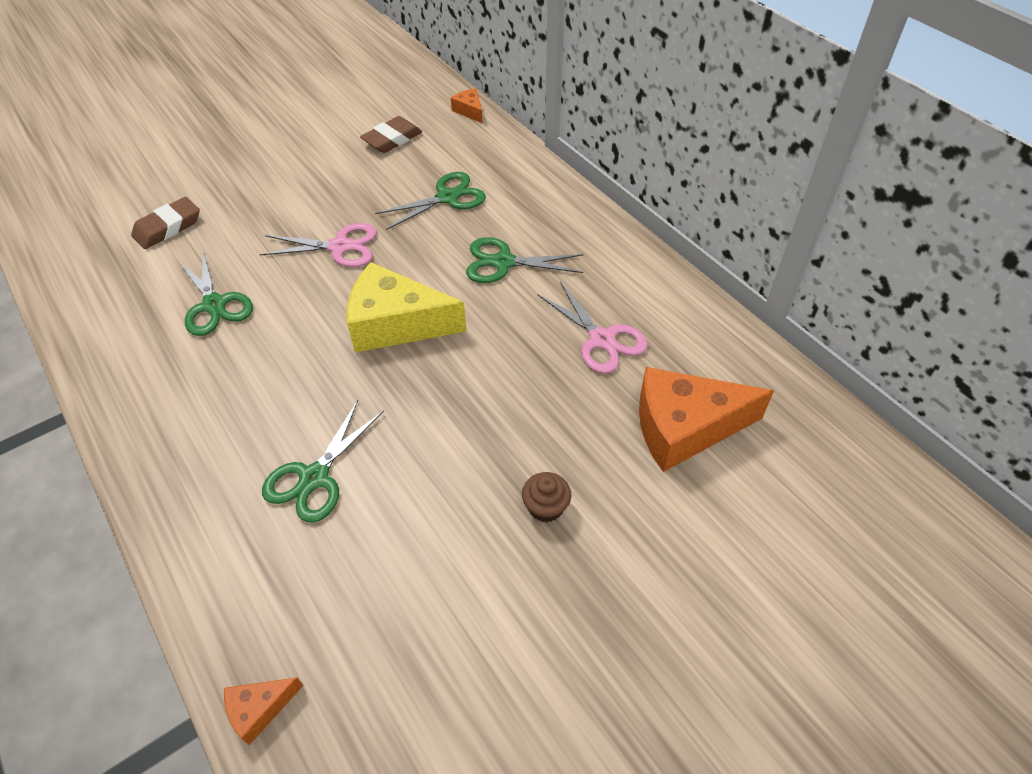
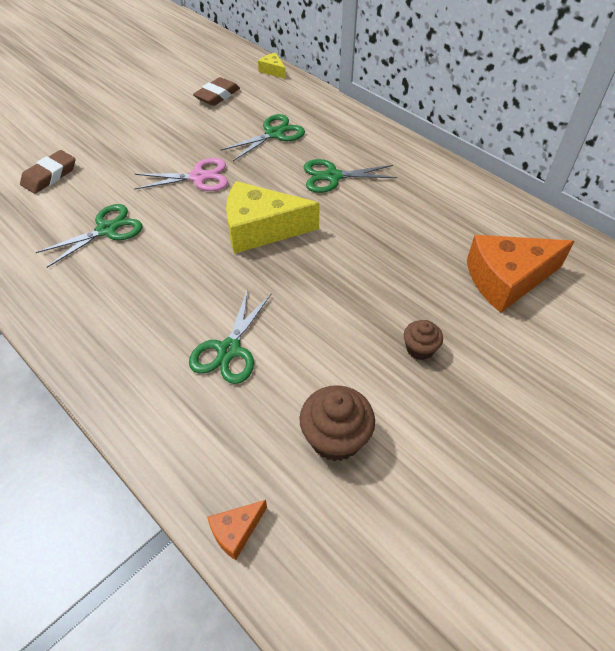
camera: 10 degrees left, 0 degrees up
green scissors [177,251,253,336] -> green scissors turned 90 degrees counterclockwise [36,204,142,268]
orange cheese [451,88,483,124] -> yellow cheese [258,53,286,79]
pink scissors [538,282,648,374] -> none
none -> brown cupcake [299,385,375,461]

